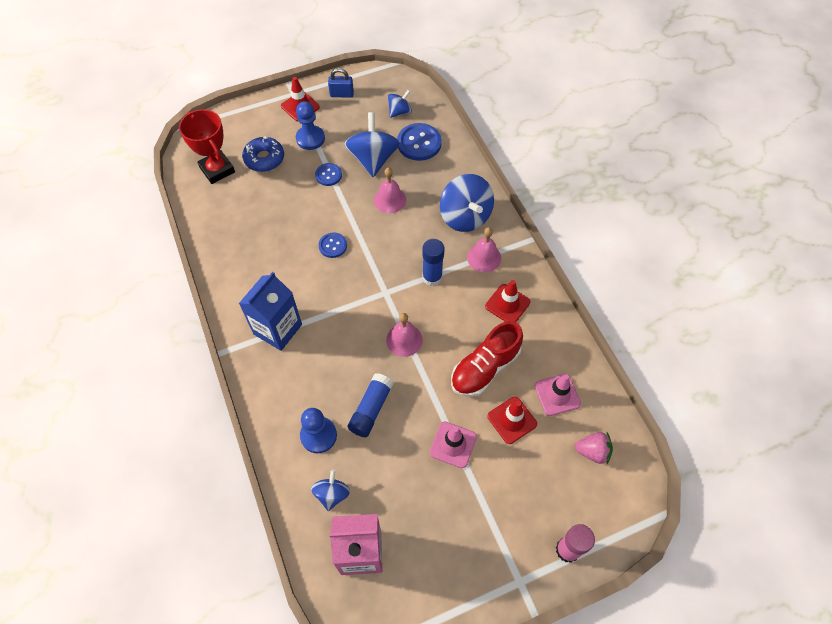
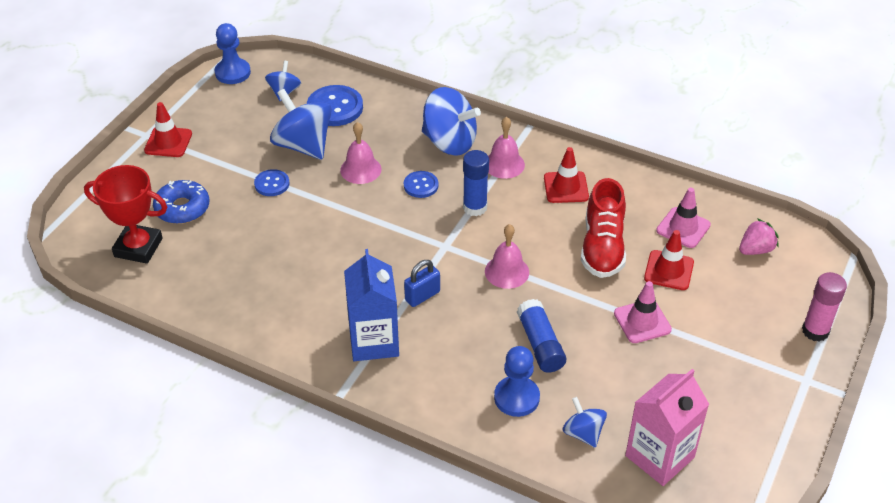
camera: 40 degrees left, 15 degrees down
blue pawn [296,101,325,150] -> blue pawn moved to [215,23,251,84]
blue button [319,232,347,258] -> blue button moved to [404,171,438,198]
blue padlock [328,68,354,98] -> blue padlock moved to [404,260,440,307]

